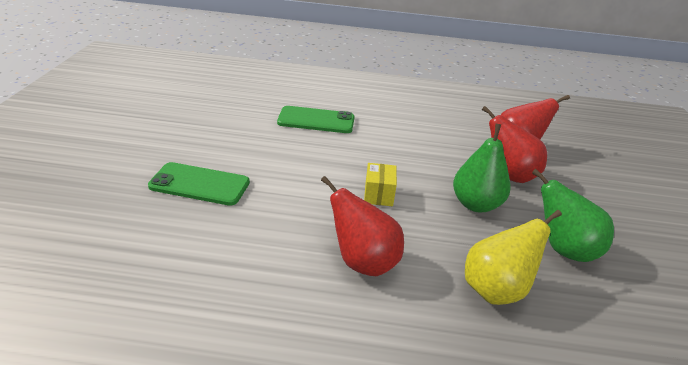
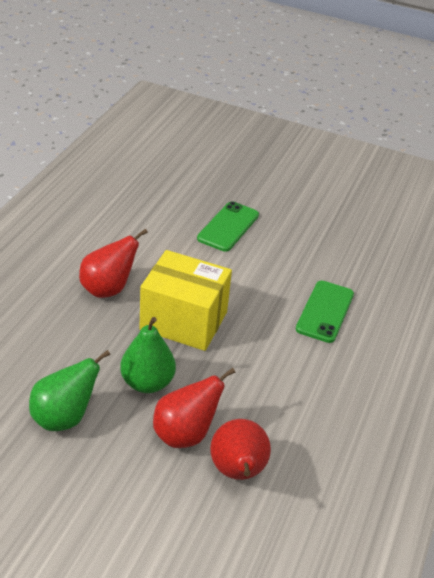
camera: 105 degrees right, 5 degrees up
yellow box [364,163,397,206] -> yellow box [139,250,232,351], size x2.31
yellow pear [465,210,562,305] -> none

